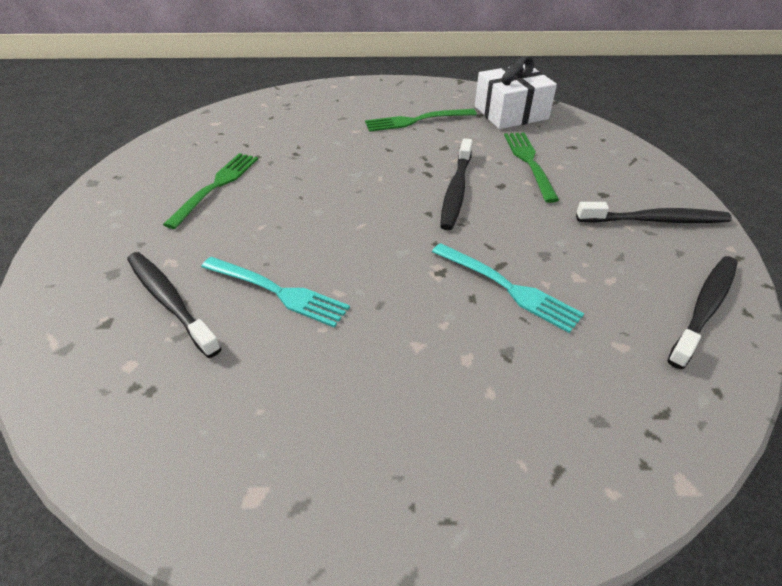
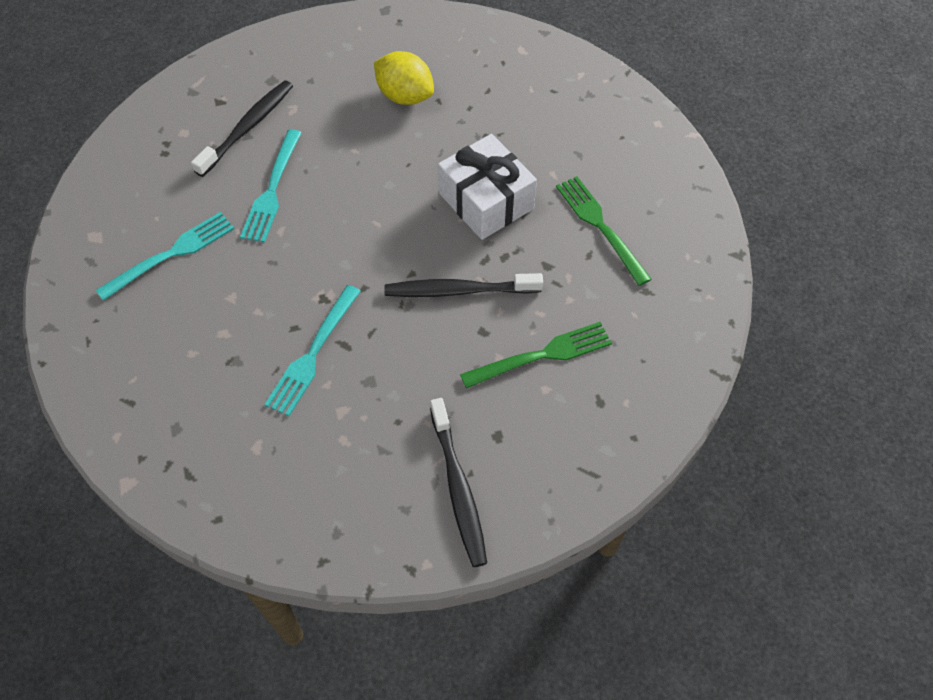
camera: 75 degrees right, 15 degrees up
green fork [163,153,258,229] -> yellow lemon [374,51,434,105]
white gift [475,56,557,129] -> white gift moved to [438,134,537,240]
black toothbrush [668,256,738,369] -> none
none -> turquoise fork [96,212,235,301]

